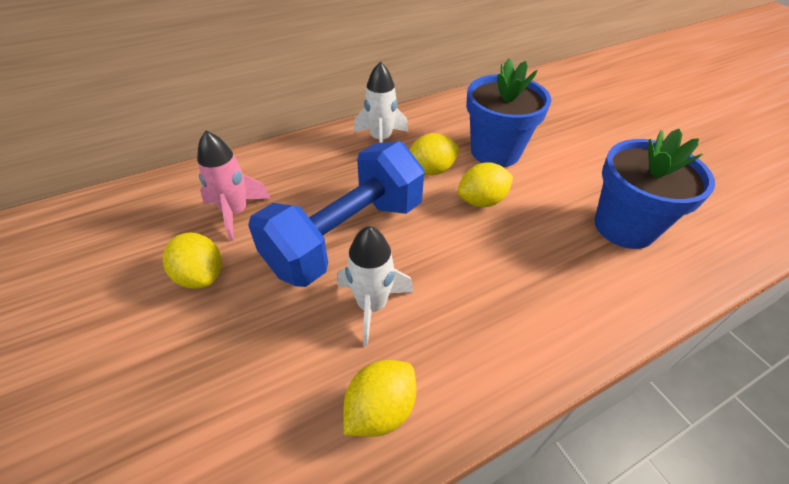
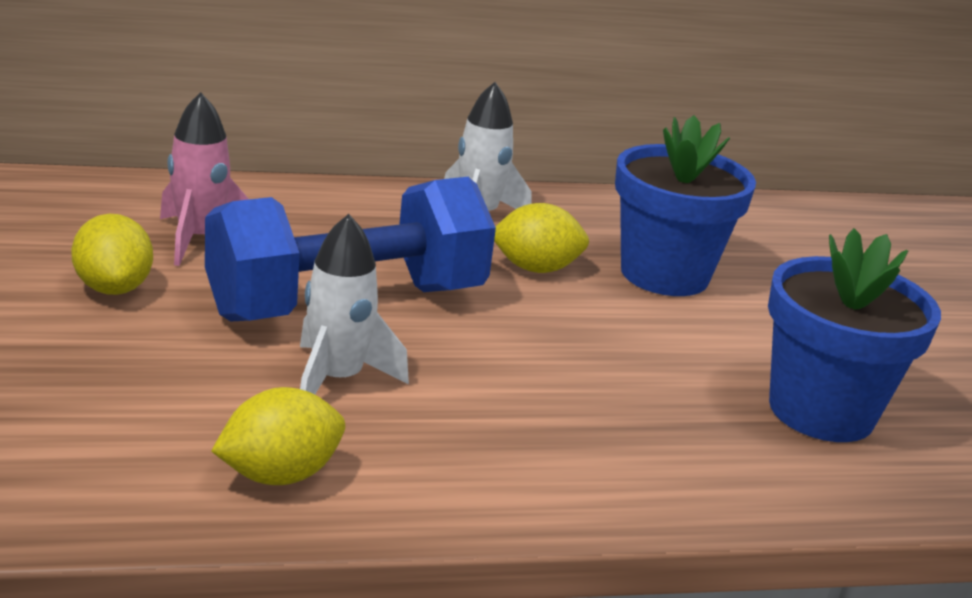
camera: 15 degrees right, 20 degrees down
yellow lemon [458,162,513,207] -> none

